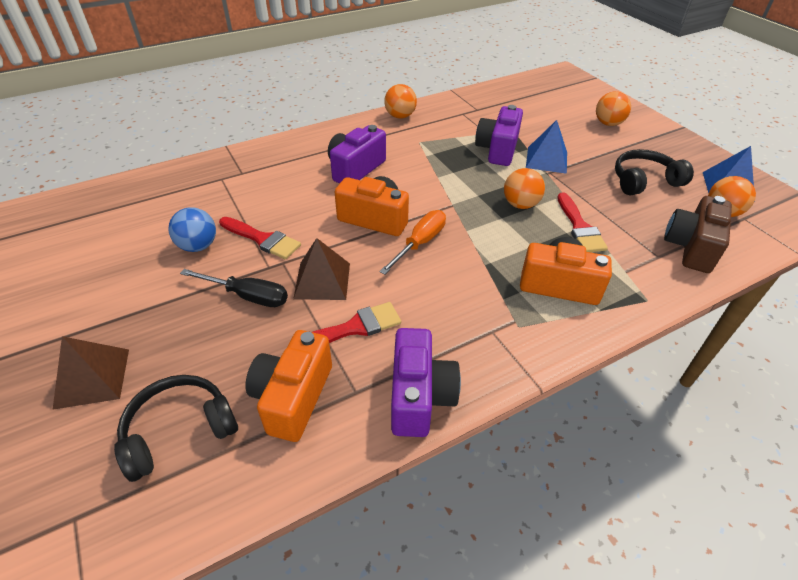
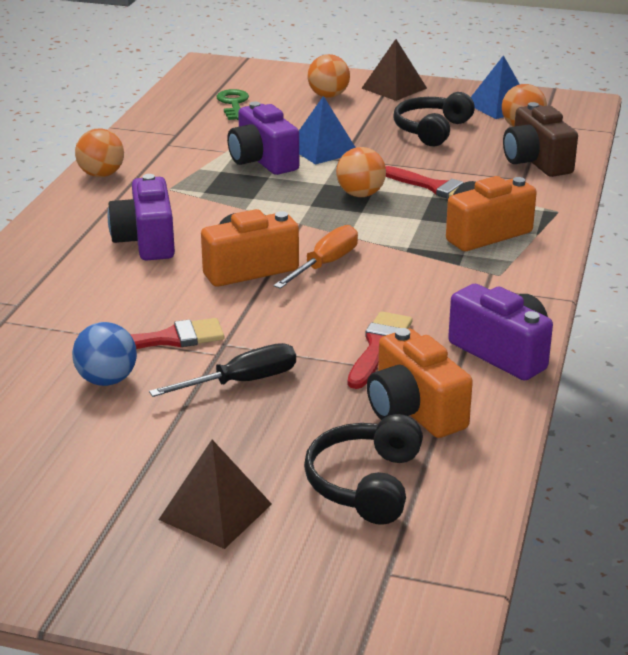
camera: 45 degrees left, 15 degrees down
brown pyramid [293,238,350,300] -> brown pyramid moved to [361,39,427,101]
orange screwdriver [379,210,446,275] -> orange screwdriver turned 45 degrees clockwise [273,225,358,289]
none -> green key [216,89,249,120]

